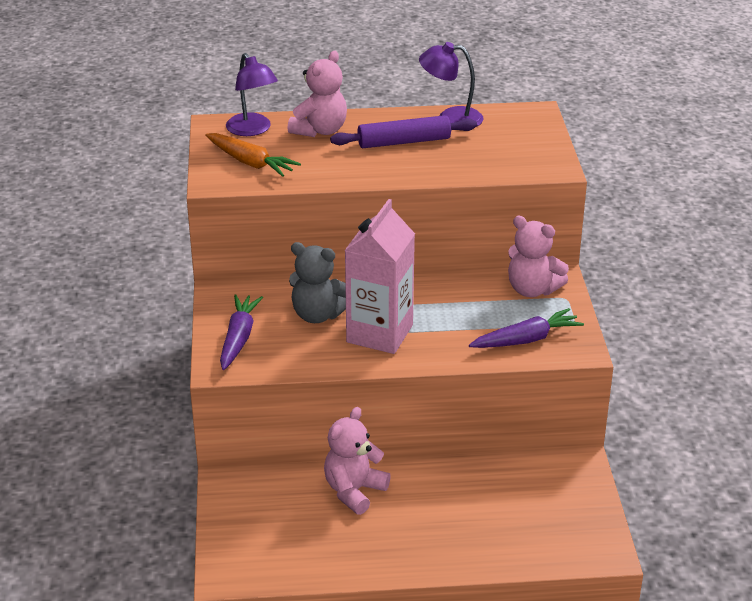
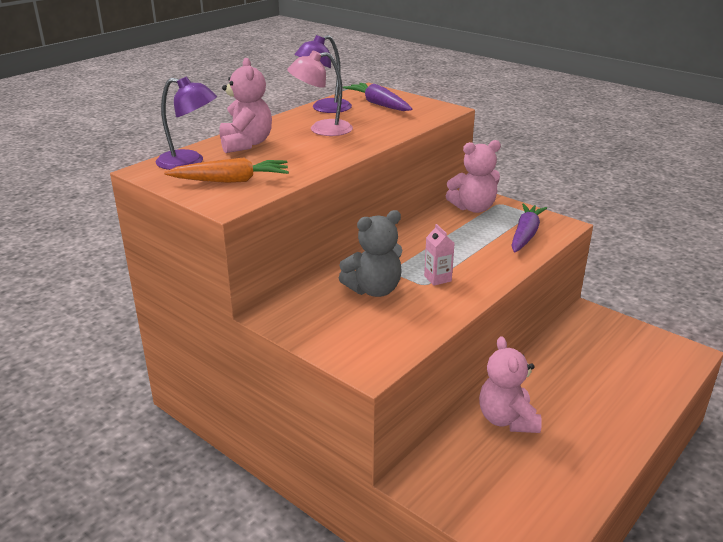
camera: 45 degrees left, 5 degrees down
purple carrot [220,294,263,370] -> purple carrot moved to [343,83,412,111]
purple rolling pin [330,115,477,148] -> pink lamp [287,51,353,136]
pink carton [344,199,415,354] -> pink carton [424,224,455,286], size x0.41

